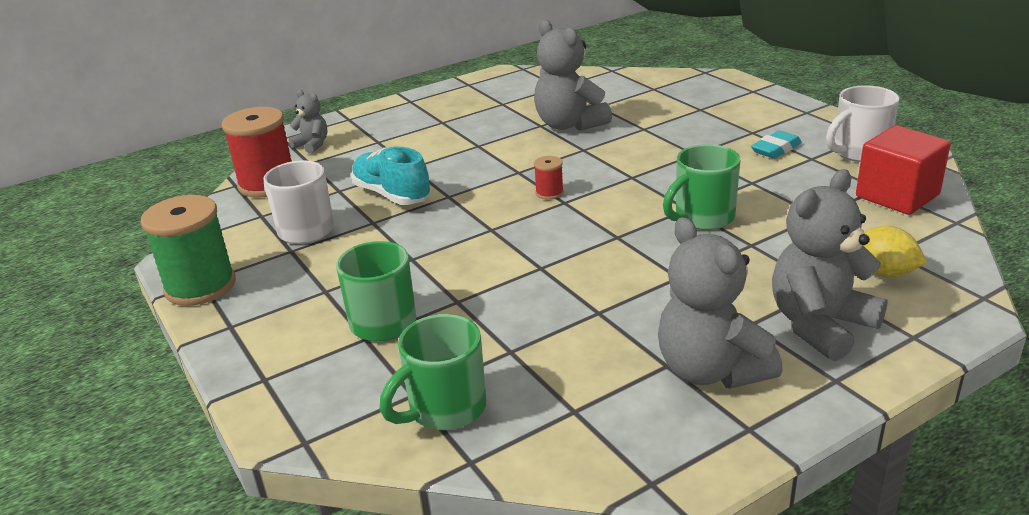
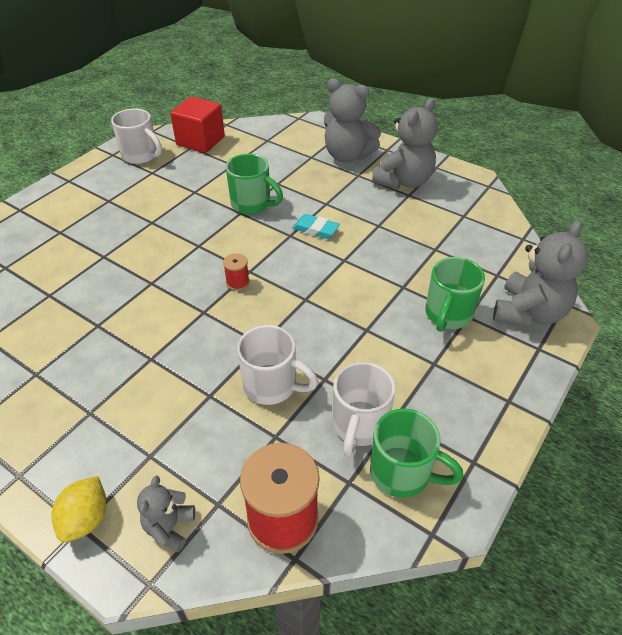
camera: 115 degrees left, 15 degrees up
green spool [141,195,236,306] -> none
turquoise shoe [351,147,431,205] -> white mug [237,325,318,405]
green mug [380,314,486,430] -> green mug moved to [370,408,463,498]
grey teddy bear [534,19,612,131] -> grey teddy bear moved to [493,220,588,327]
turquoise eraser [751,130,802,159] -> turquoise eraser moved to [292,214,340,239]
yellow lemon [863,226,928,277] -> yellow lemon moved to [51,476,106,542]

